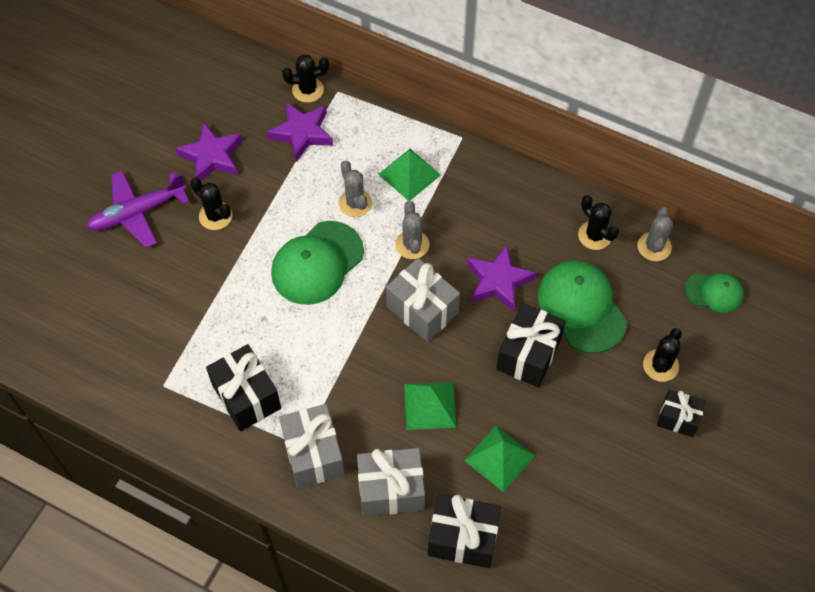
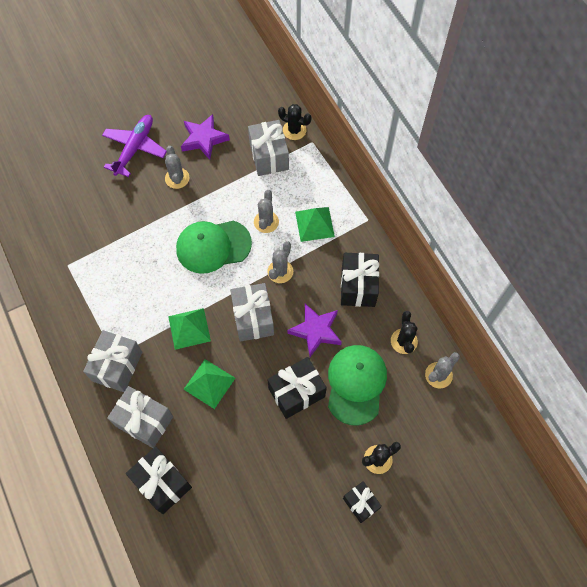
camera: 35 degrees right, 5 degrees up
purple plane [86,171,189,248] -> purple plane turned 105 degrees clockwise [102,115,167,177]
black cactus [190,177,233,230] -> grey cactus [165,146,189,189]
black gift [206,344,281,431] -> black gift moved to [341,253,379,307]
purple star [267,102,333,162] -> grey gift [248,120,289,176]
green pyramid [464,425,535,492] -> green pyramid moved to [168,308,211,350]
green cap [684,273,744,313] -> none

